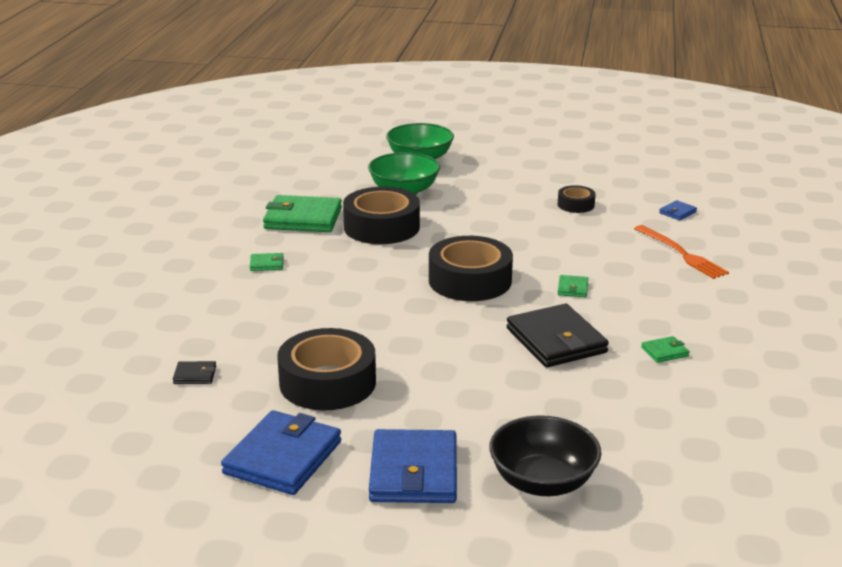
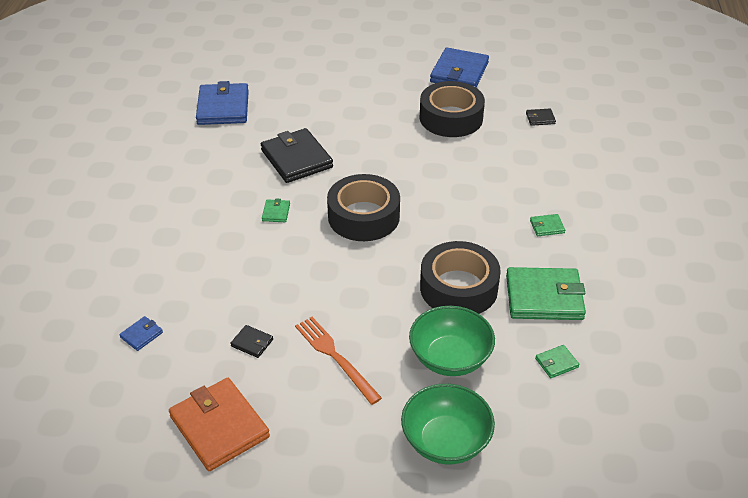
camera: 175 degrees right, 15 degrees up
blue wallet [369,429,457,503] -> blue wallet moved to [196,81,249,125]
black bowl [489,415,601,496] -> none
black tape [558,185,596,213] -> black wallet [230,325,273,358]
orange fork [634,225,729,279] -> orange fork moved to [295,317,382,405]
green wallet [641,336,689,363] -> green wallet moved to [535,345,579,378]
none -> orange wallet [169,378,270,471]

